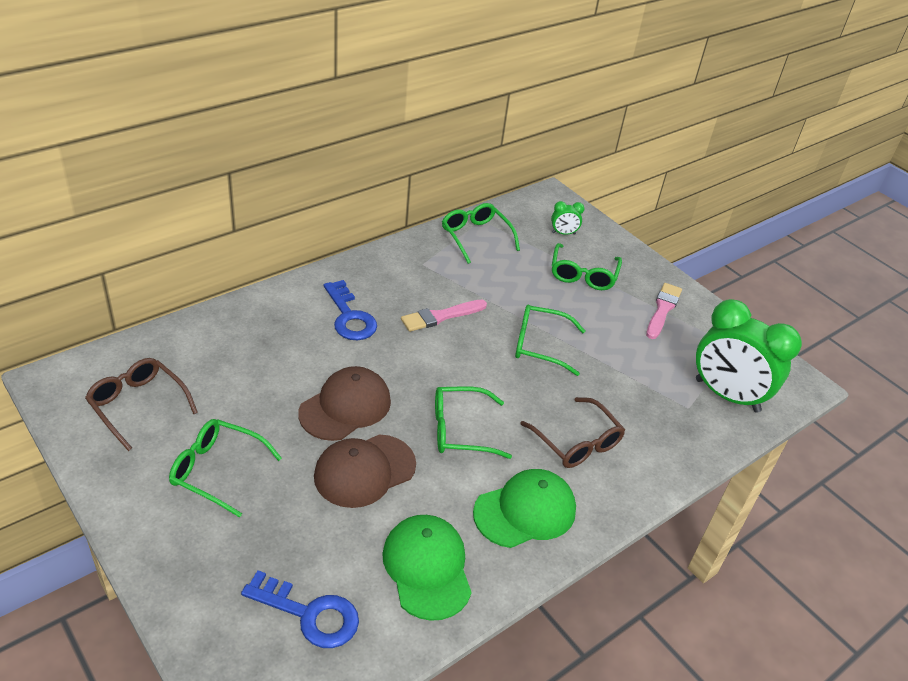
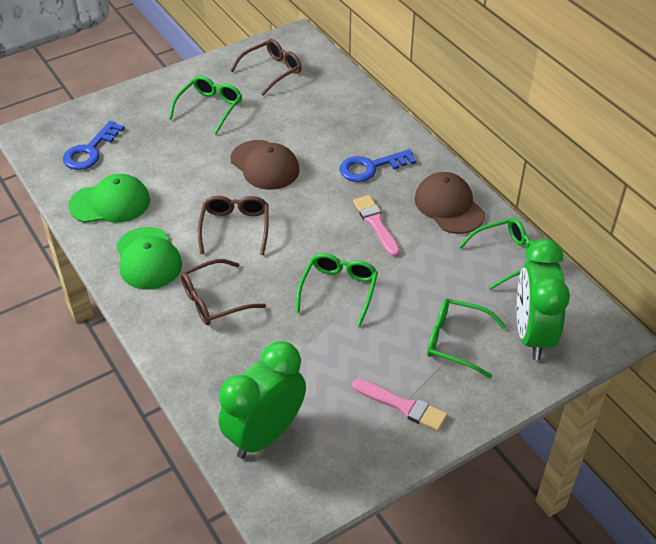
camera: 100 degrees right, 5 degrees up
brown cap [314,434,416,508] -> brown cap moved to [414,172,485,234]
green glasses [435,386,512,459] -> brown glasses [198,196,269,255]
green clock [551,201,584,235] -> green clock [517,239,570,360], size x2.40

